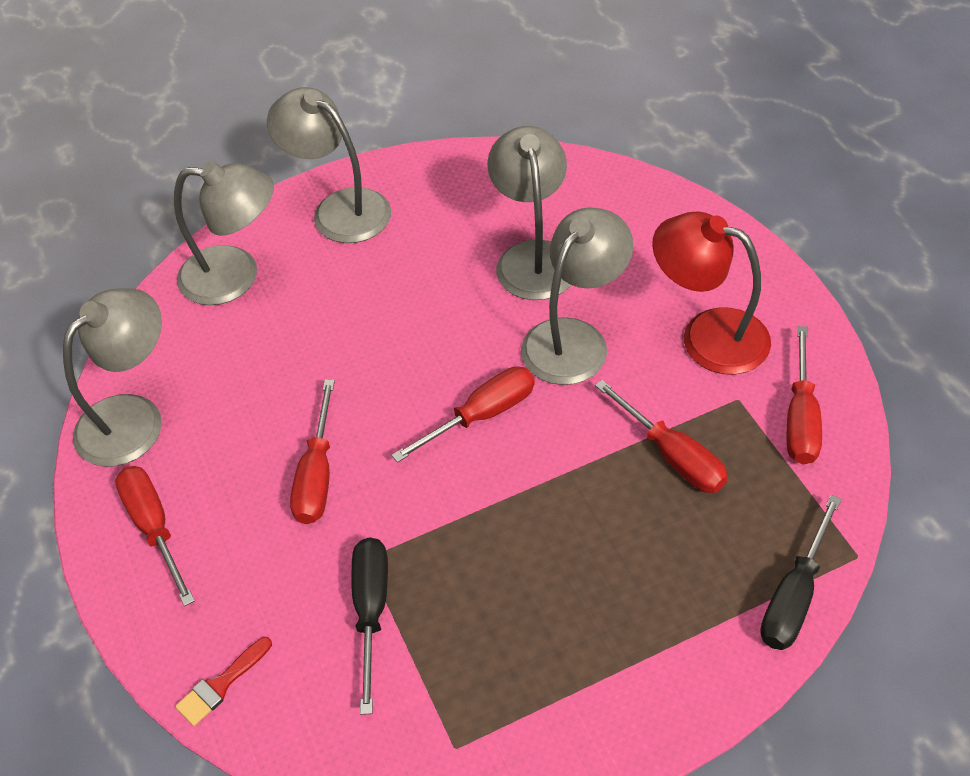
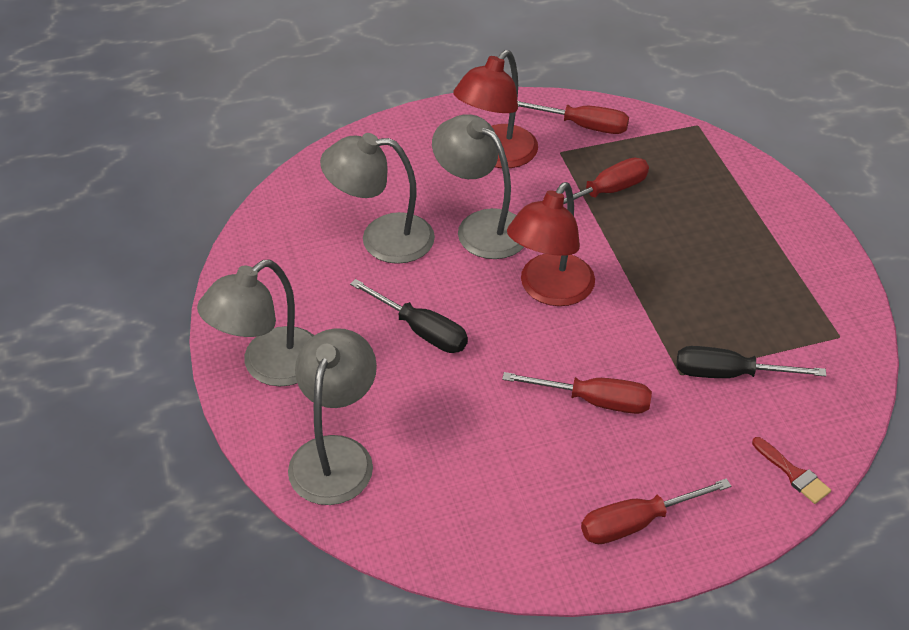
camera: 85 degrees left, 5 degrees down
grey lamp [63,288,162,467] -> none
red screwdriver [392,366,535,463] -> red lamp [507,182,595,306]
black screwdriver [760,495,841,650] -> black screwdriver moved to [350,279,468,353]

